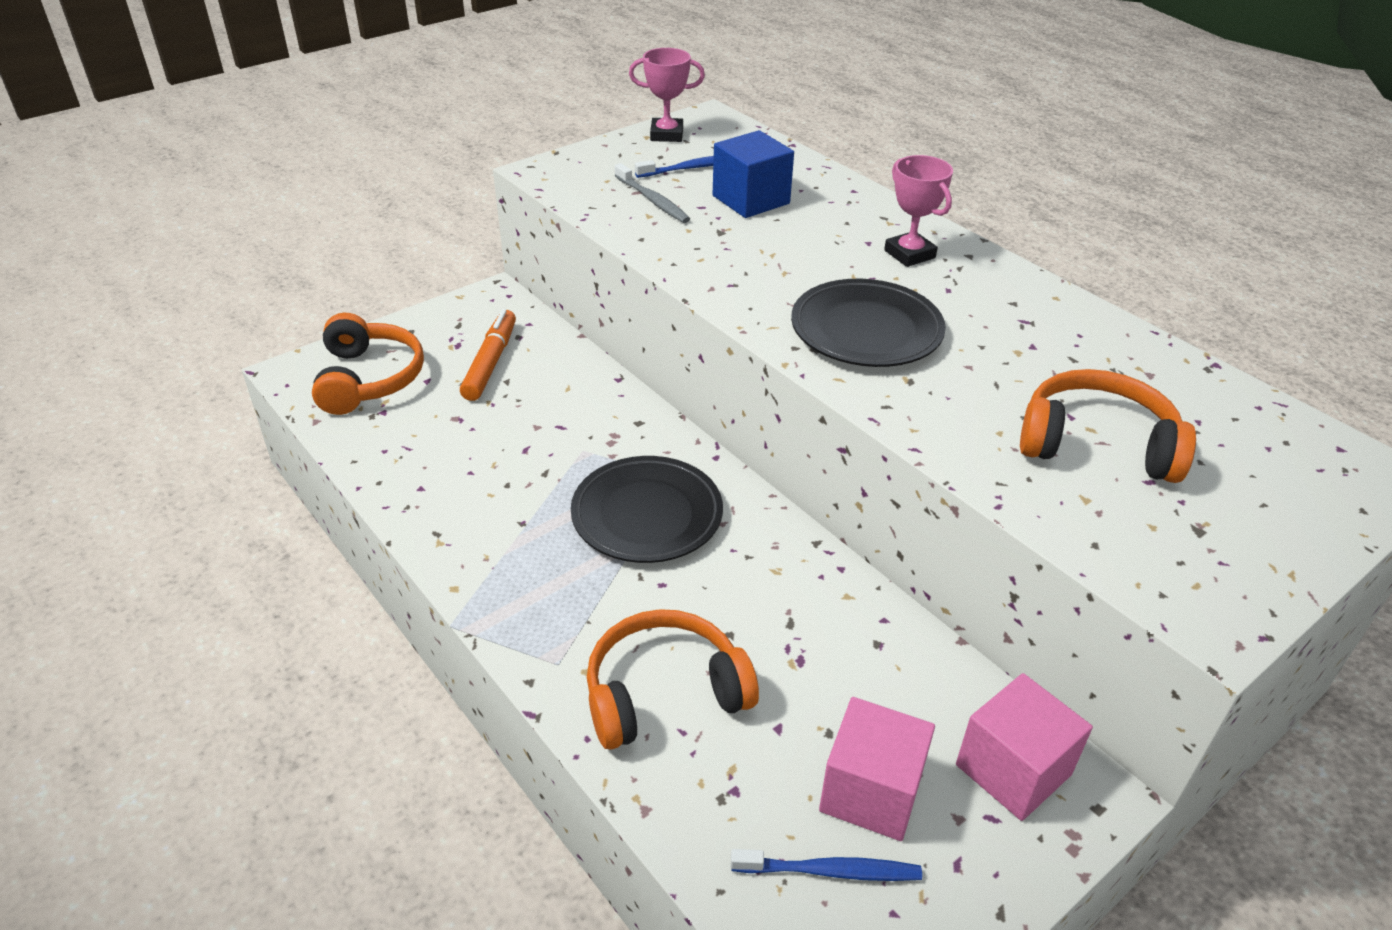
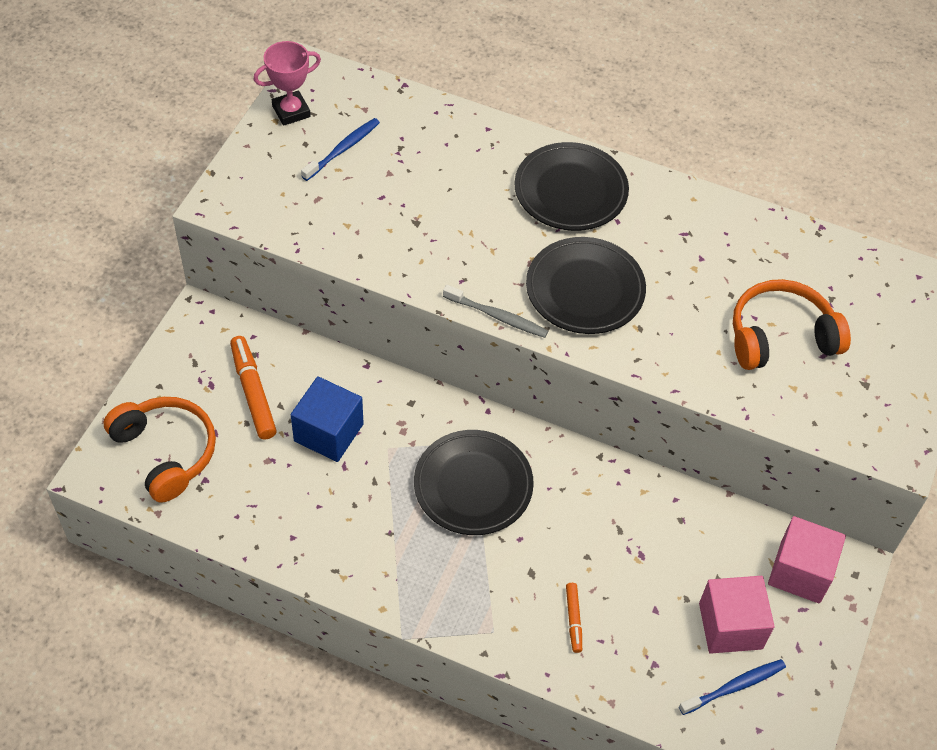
camera: 30 degrees left, 15 degrees up
orange headphones [587,609,759,750] -> orange marker [566,583,582,653]
grey toothbrush [615,163,690,223] -> grey toothbrush moved to [443,285,548,338]
blue cube [713,130,794,218] -> blue cube moved to [291,376,364,462]
pink trophy [884,155,953,267] -> black plate [514,142,629,231]

